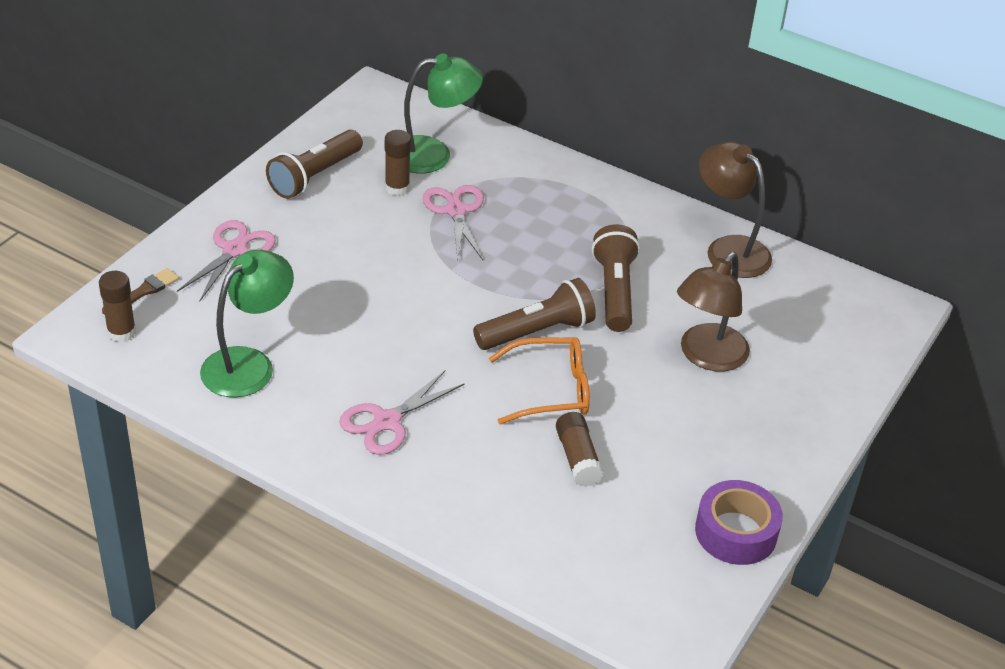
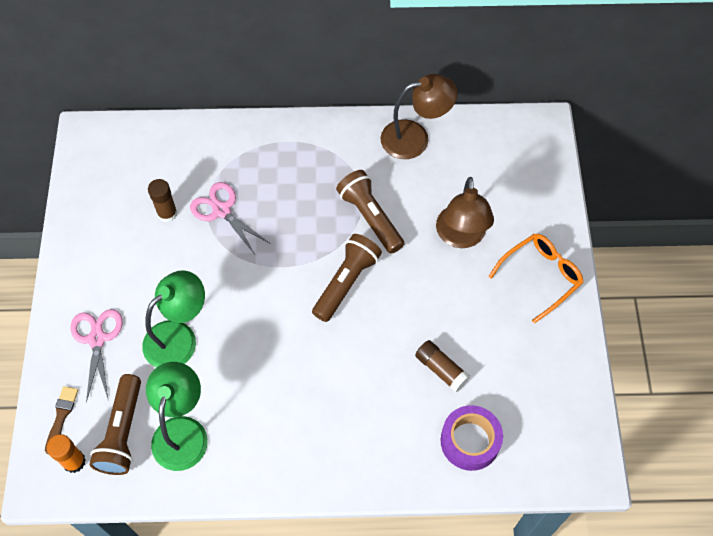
camera: 30 degrees left, 20 degrees up
brown glue stick [99,271,136,342] -> orange glue stick [47,434,86,473]
brown flashlight [266,130,363,199] -> brown flashlight moved to [89,374,141,475]
pink scissors [339,370,464,455] -> none
green lamp [404,53,483,173] -> green lamp moved to [142,270,205,368]
orange glasses [489,337,590,424] -> orange glasses moved to [488,234,584,324]
purple tape [695,480,783,565] -> purple tape moved to [440,405,503,471]
brown lamp [699,141,772,278] -> brown lamp turned 150 degrees clockwise [381,74,458,159]

